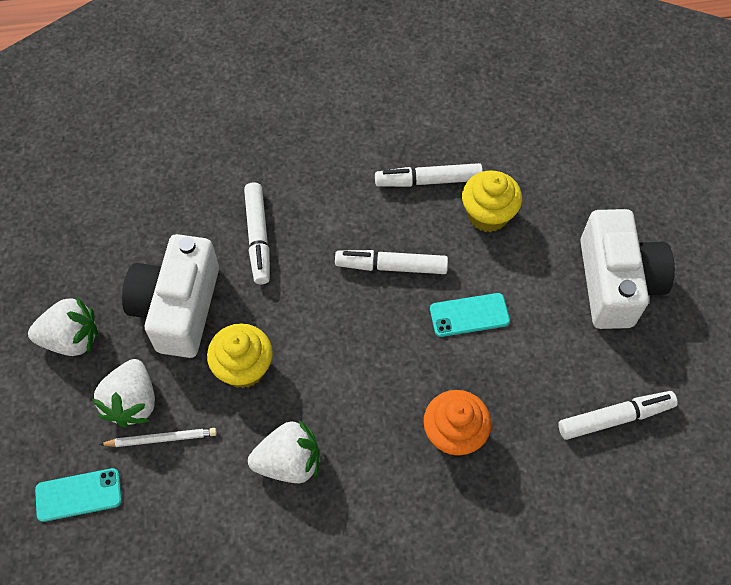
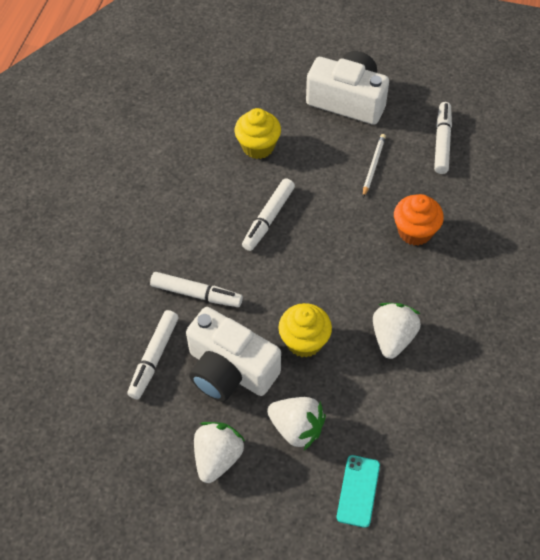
camera: 65 degrees left, 5 degrees down
white pencil [99,428,217,447] -> white pencil moved to [363,134,386,197]
white marker [375,163,483,187] -> white marker moved to [127,310,179,399]
turquoise phone [430,293,510,337] -> none

